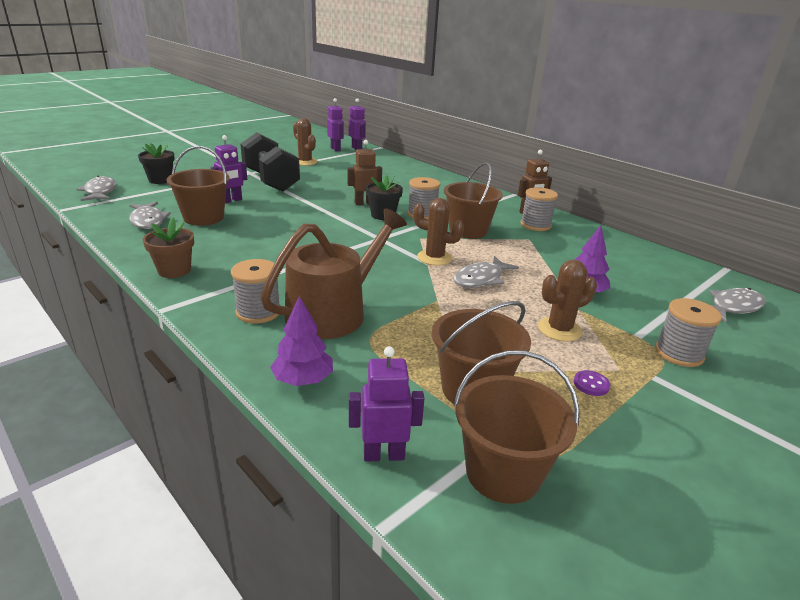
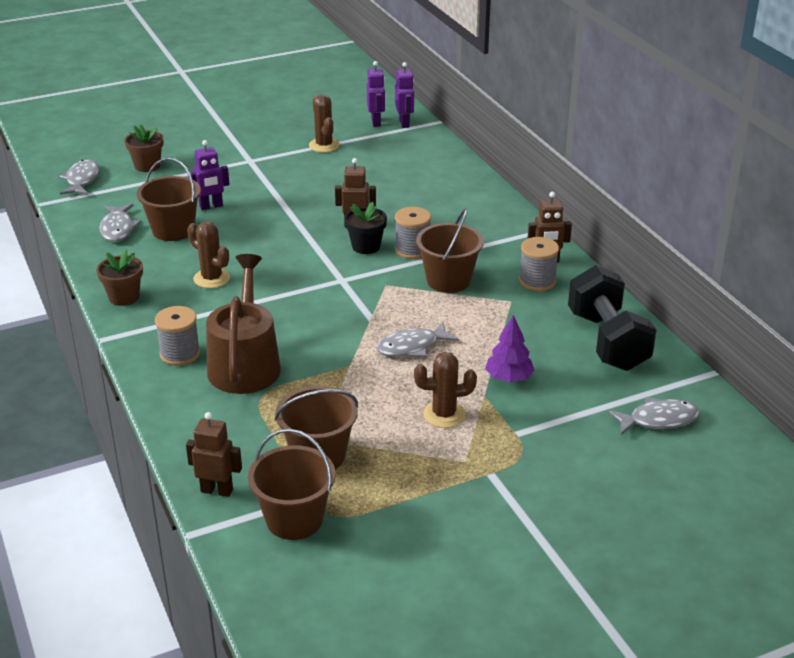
camera: 20 degrees right, 5 degrees up
black flower pot [138,143,175,184] -> brown flower pot [125,124,163,172]
black dumbbell [240,132,300,192] -> black dumbbell moved to [568,265,657,371]
brown watering can [260,208,407,339] -> brown watering can turned 60 degrees counterclockwise [206,254,281,394]
purple tree [270,296,333,386] -> none
purple robot [349,346,425,462] -> brown robot [186,412,242,497]
brown cactus [413,198,464,266] -> brown cactus moved to [187,221,230,288]
purple button [574,370,610,396] -> none
grey spool [655,298,722,367] -> none

